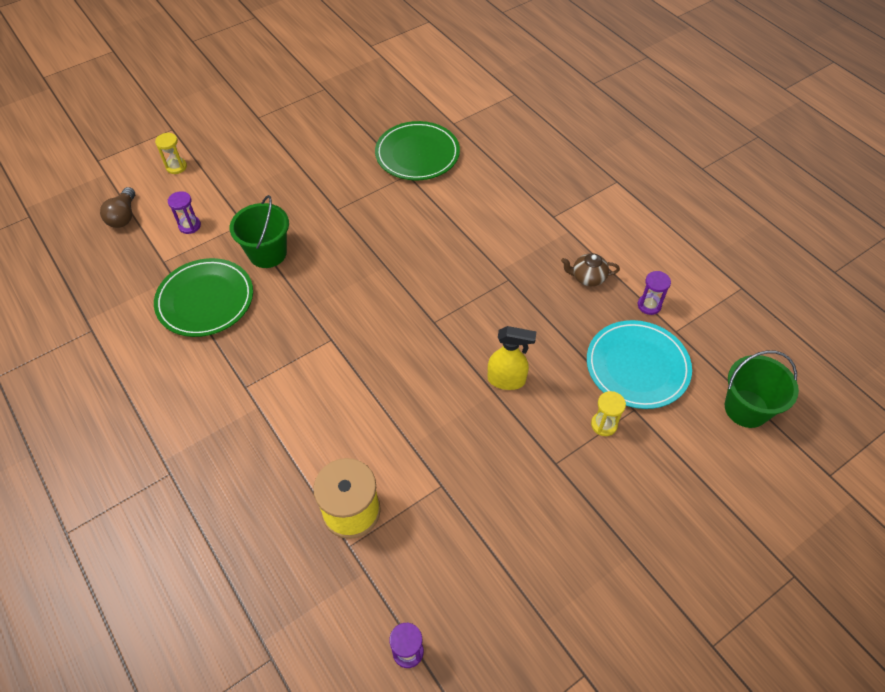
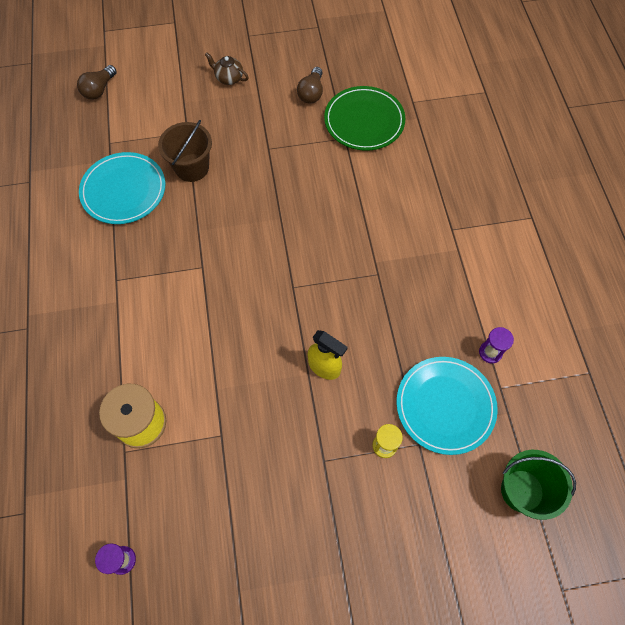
camera: 25 degrees right, 10 degrees up
green plate [154,258,253,337] -> turquoise plate [79,152,165,224]
yellow hourglass [155,132,187,174] -> none
purple hourglass [168,191,201,234] -> none
green bucket [230,195,289,268] -> brown bucket [158,120,212,182]
brown teapot [561,253,620,286] -> brown teapot moved to [205,52,249,85]
none -> brown light bulb [297,67,323,104]

